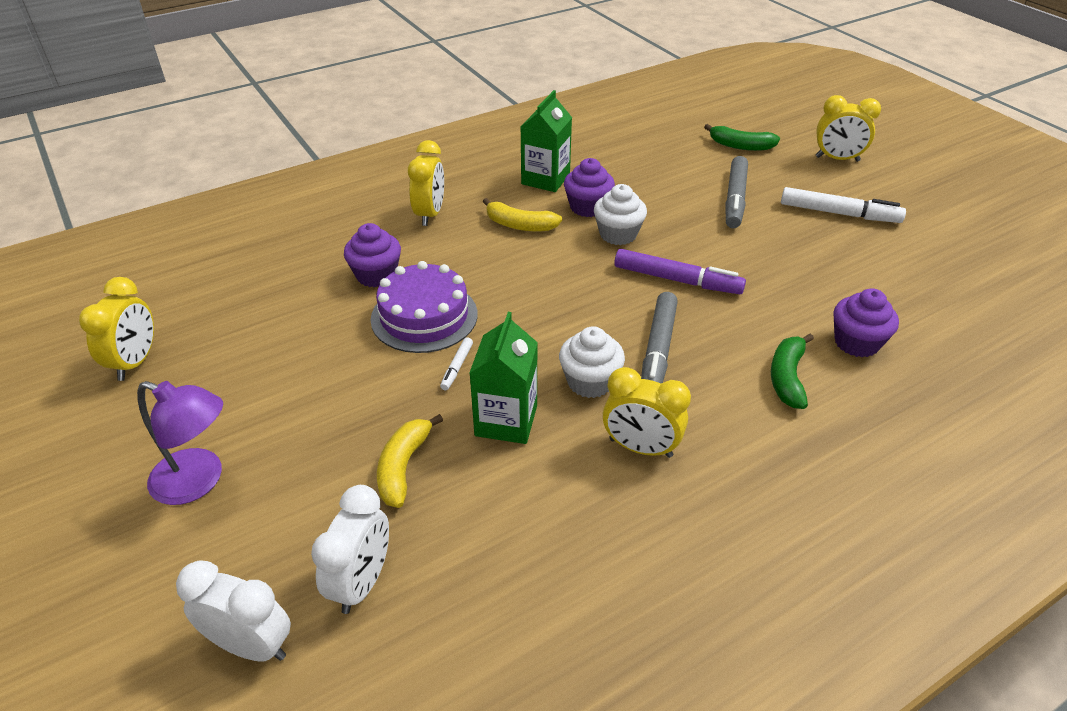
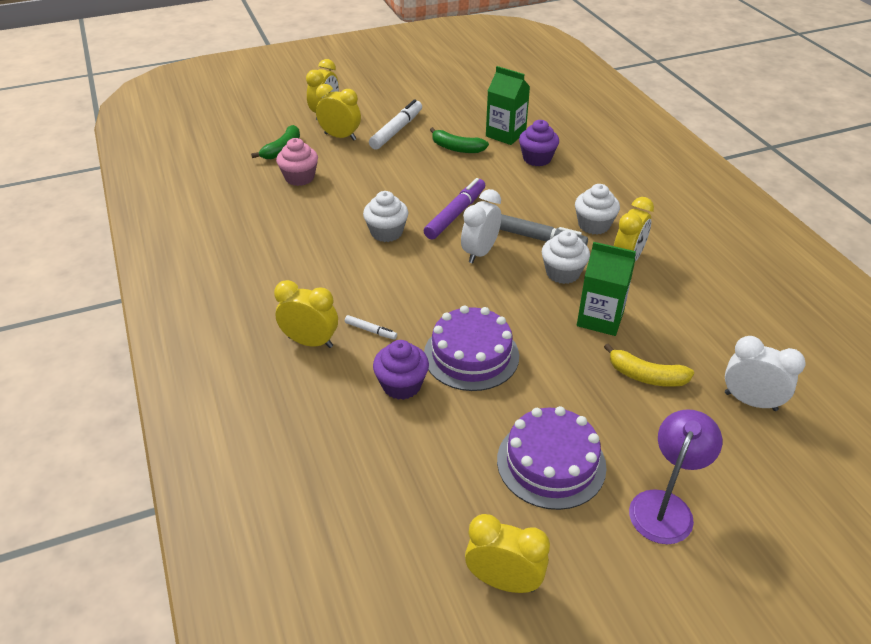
camera: 80 degrees left, 0 degrees up
white clock [176,560,291,662] -> white clock moved to [461,189,501,263]
white marker [440,337,473,390] -> white marker moved to [345,315,397,340]
yellow banana [483,198,562,232] -> none
green carton [521,90,572,192] -> green carton moved to [486,66,530,145]
purple cupcake [564,158,615,217] -> none
grey marker [725,156,748,228] -> none
green banana [771,334,814,409] -> green banana moved to [430,127,489,153]
none -> pink cupcake [276,138,318,186]
none -> yellow clock [316,84,361,141]
none -> purple cake [497,406,607,510]
none -> white cupcake [575,184,620,235]

